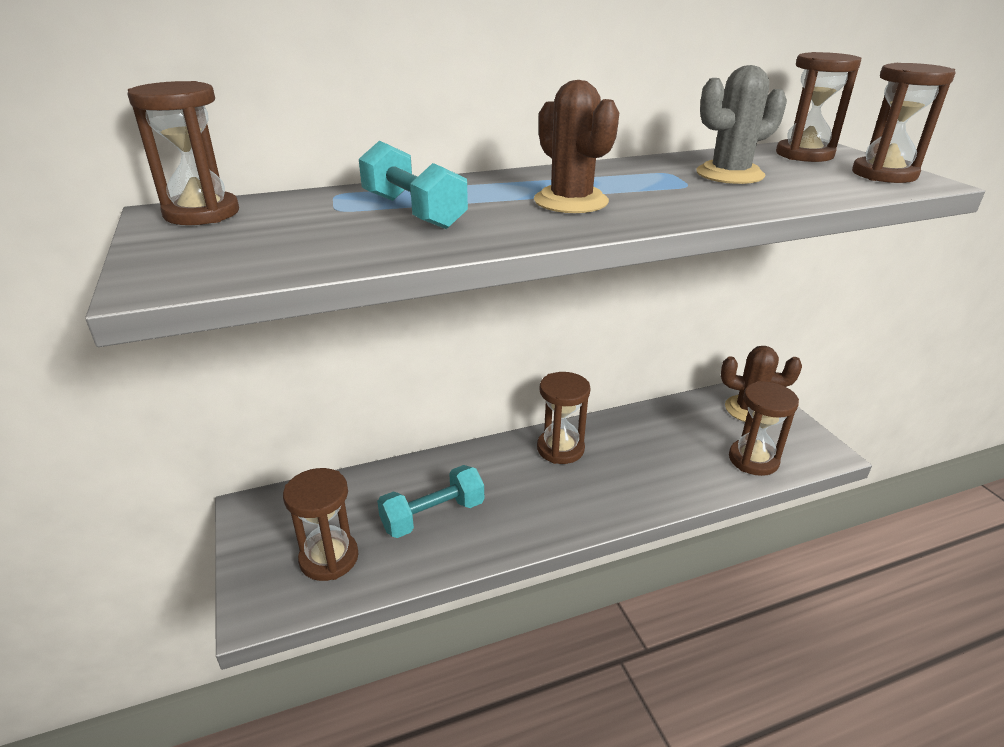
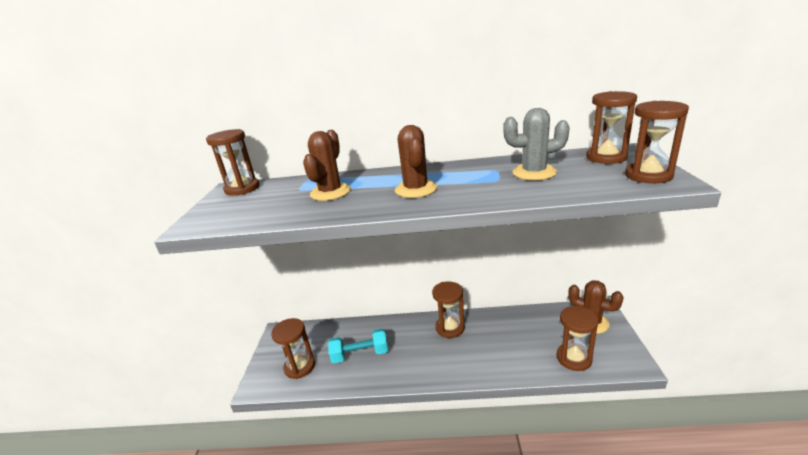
camera: 25 degrees right, 5 degrees down
turquoise dumbbell [359,141,468,229] -> brown cactus [303,130,351,201]

